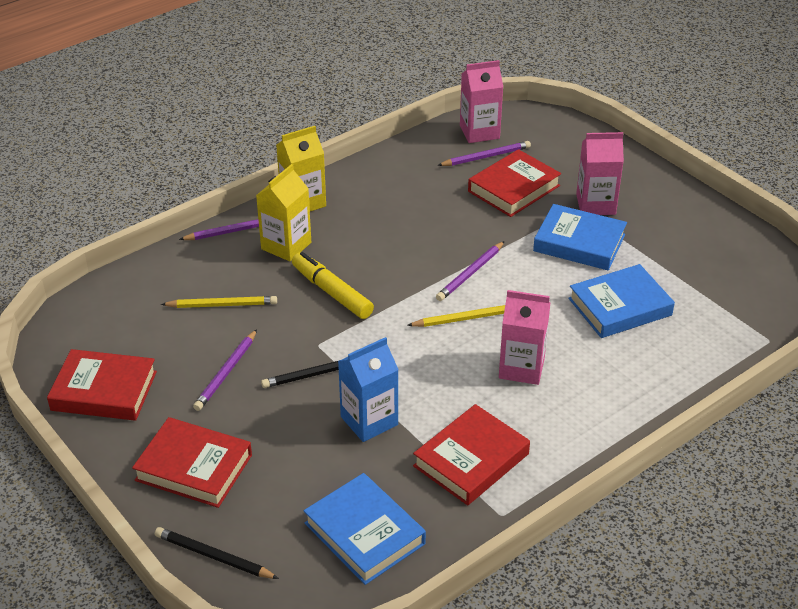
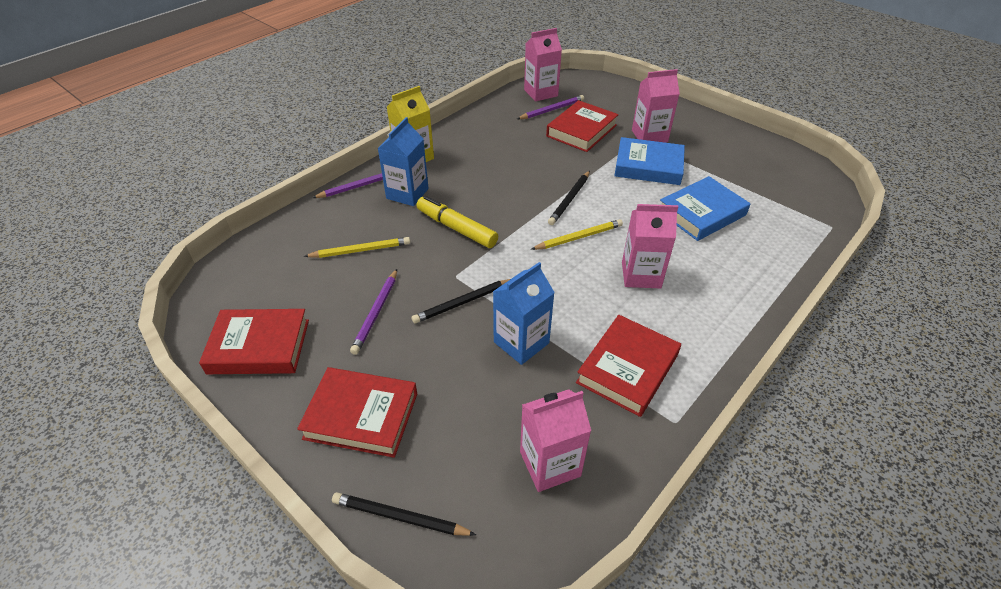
camera: 10 degrees left, 5 degrees up
yellow carton [256,164,311,261] -> blue carton [378,117,429,206]
blue book [304,473,426,585] -> pink carton [520,389,591,492]
purple pencil [436,241,505,301] -> black pencil [548,171,590,225]

